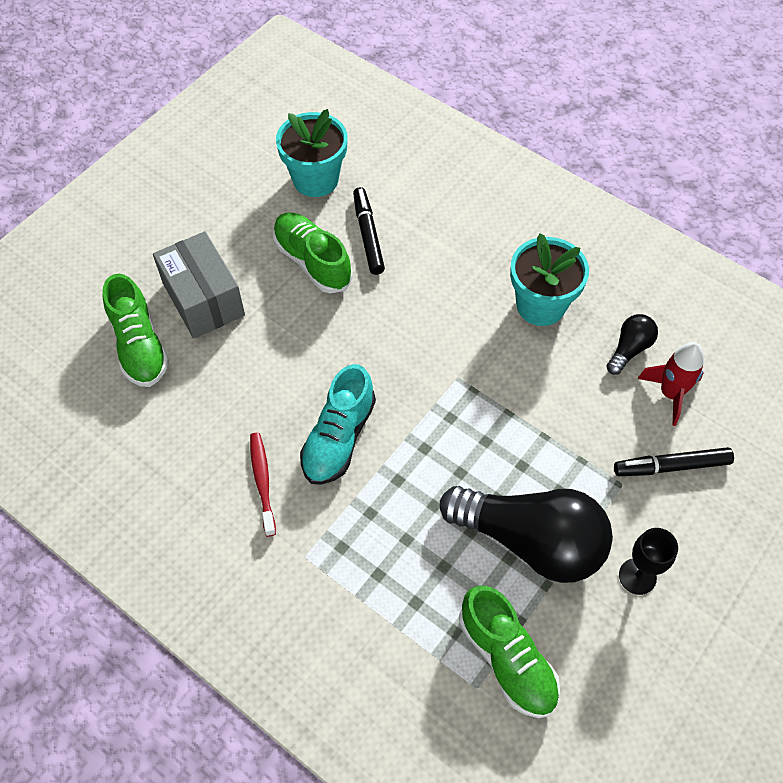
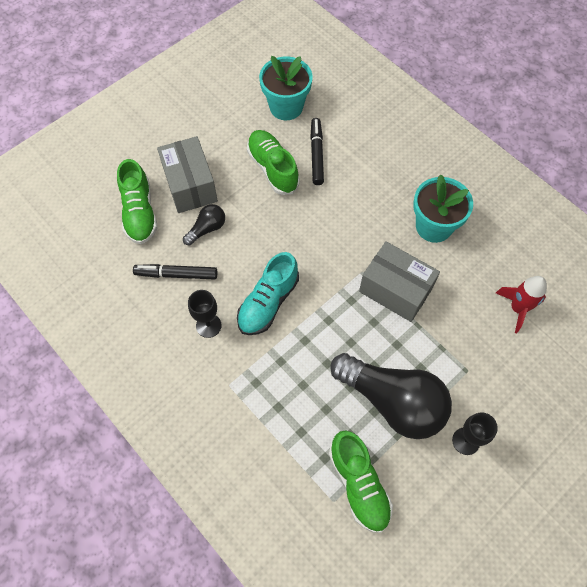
camera: 10 degrees right, 5 degrees up
red toothbrush [250,432,276,537] -> black goblet [188,290,222,338]
black light bulb [606,314,658,375] -> black light bulb moved to [183,204,225,246]
black marker [614,447,734,476] -> black marker moved to [133,264,217,280]
none -> grey box [359,241,440,322]

